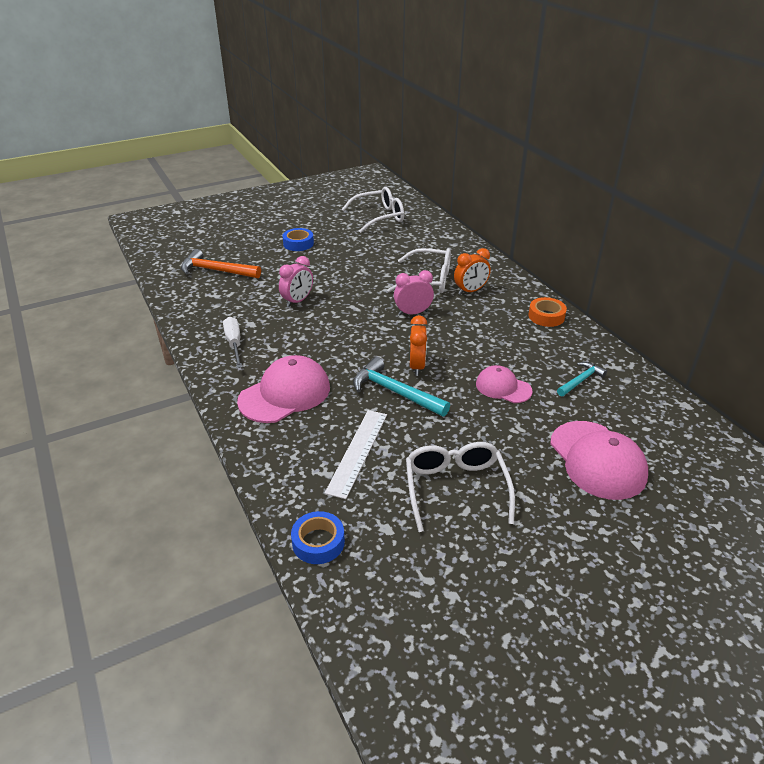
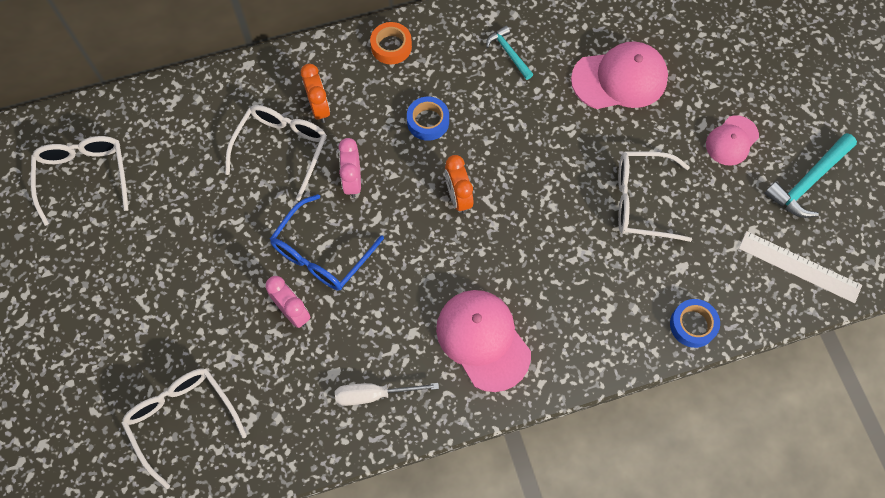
camera: 80 degrees left, 30 degrees up
orange hammer [181,249,261,278] -> white glasses [122,368,247,489]
blue tape [282,228,314,251] -> blue tape moved to [407,97,449,141]
white ruler [324,410,387,499] -> white ruler moved to [739,231,862,303]
turquoise hammer [353,357,450,417] -> turquoise hammer moved to [764,133,857,218]
orange clock [410,315,427,376] -> orange clock turned 120 degrees counterclockwise [445,155,473,214]
pink cap [476,365,532,403] -> pink cap moved to [706,115,759,166]
none -> blue glasses [270,194,384,290]

